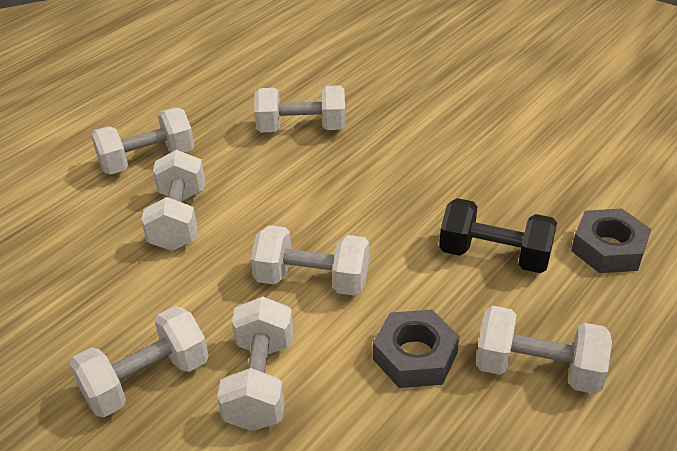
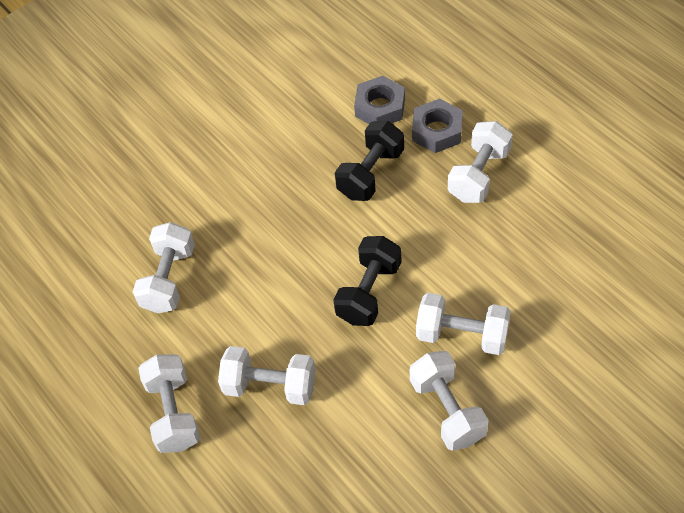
camera: 75 degrees left, 15 degrees up
white dumbbell [251,225,369,296] -> black dumbbell [333,236,402,326]
grey nut [373,309,459,388] -> grey nut moved to [412,99,463,153]

